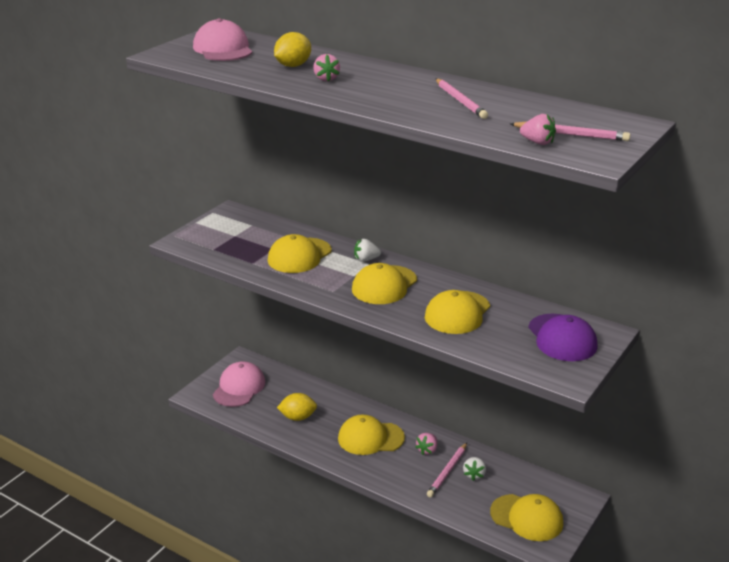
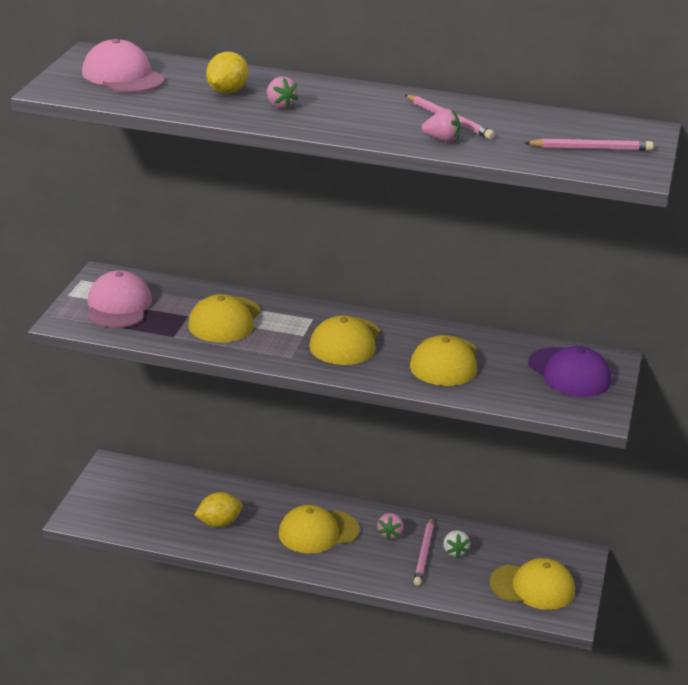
camera: 20 degrees left, 0 degrees up
pink cap [213,362,265,407] -> pink cap moved to [88,270,152,328]
white strawberry [354,239,381,262] -> none
pink strawberry [520,114,556,145] -> pink strawberry moved to [422,109,460,142]

